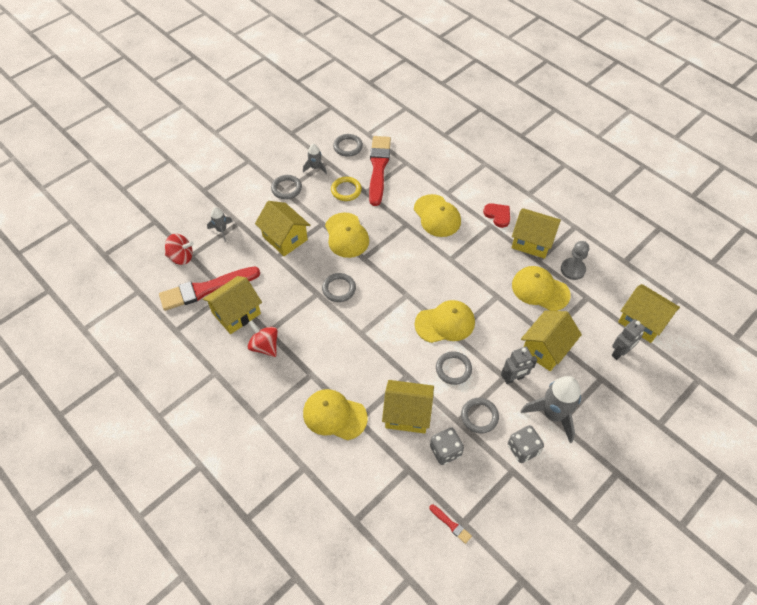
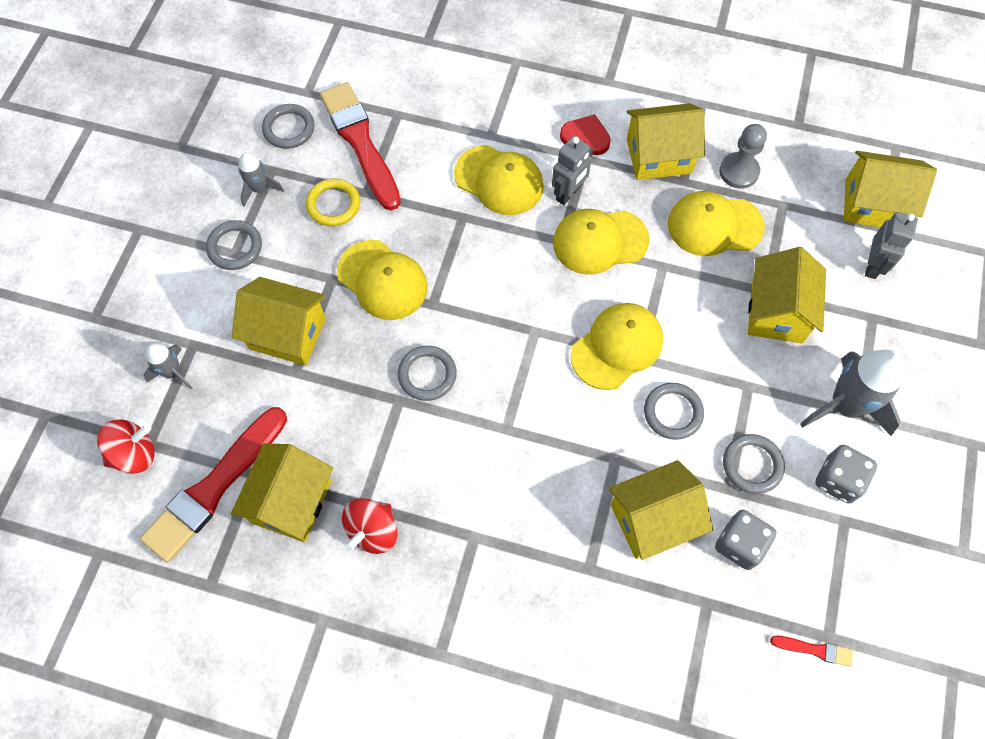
camera: 30 degrees left, 10 degrees up
red spinning top [247,320,278,357] -> red spinning top turned 75 degrees counterclockwise [342,498,397,554]
yellow cap [303,389,368,440] -> yellow cap moved to [553,209,650,275]
grey robot [501,347,537,384] -> grey robot moved to [552,136,593,205]

